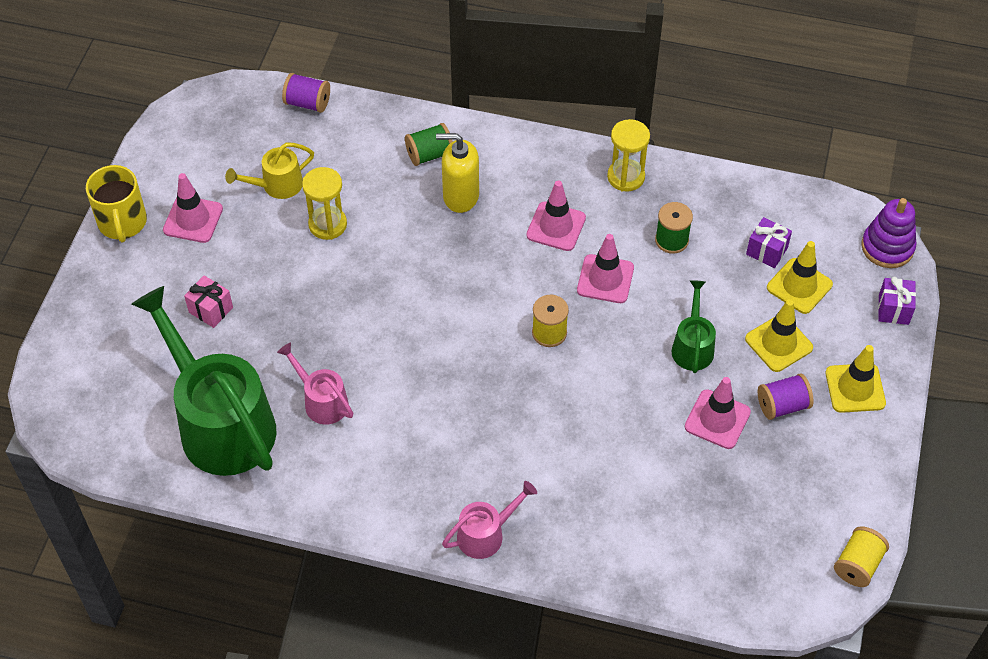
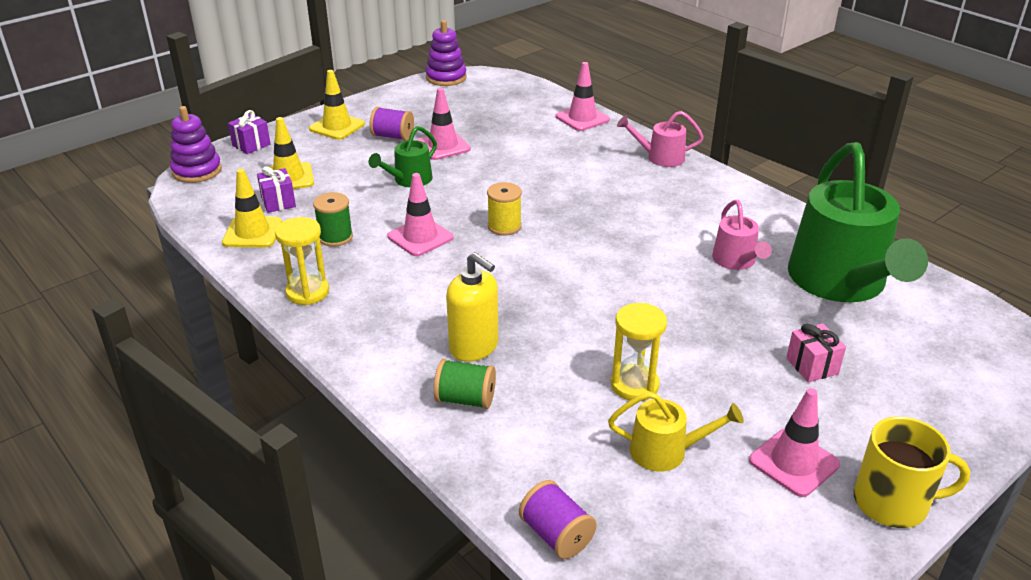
camera: 145 degrees left, 20 degrees down
yellow mug [86,165,147,242] -> yellow mug turned 75 degrees clockwise [854,416,970,528]
pink traffic cone [526,180,586,251] -> pink traffic cone moved to [556,62,610,131]
yellow traffic cone [745,299,813,372] -> yellow traffic cone moved to [222,169,282,247]
yellow spool [834,526,889,587] -> purple stacking toy [426,20,467,86]

